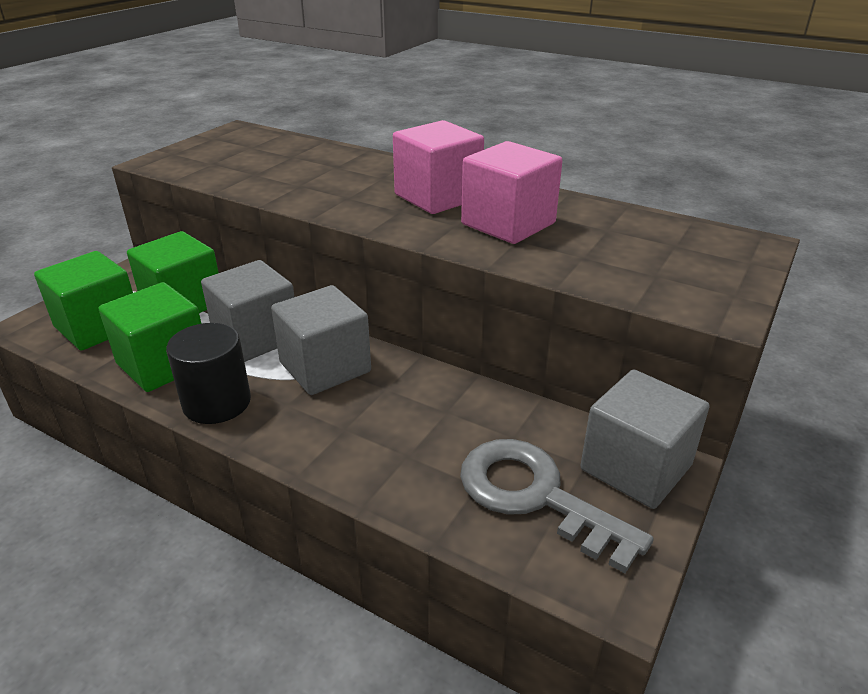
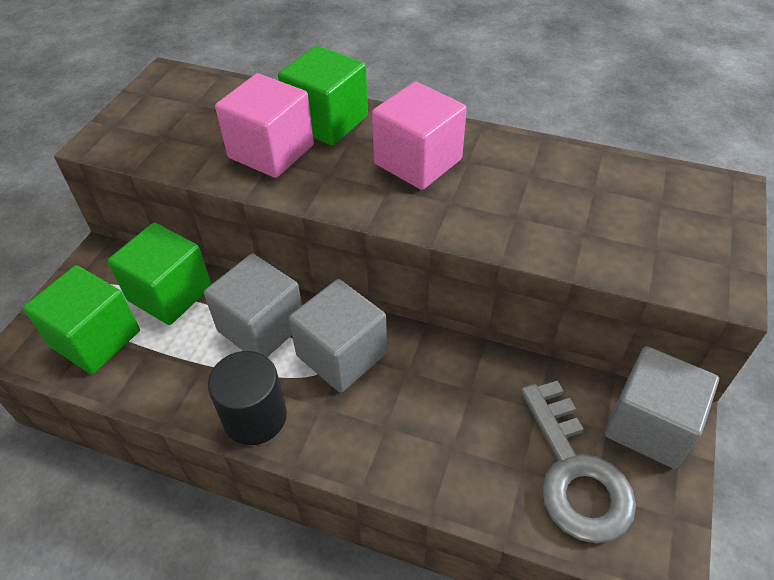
camera: 10 degrees left, 15 degrees up
green cube [99,282,202,392] -> green cube moved to [278,46,368,146]
grey key [460,439,654,573] -> grey key turned 135 degrees counterclockwise [521,380,636,543]
pink cube [461,141,563,244] -> pink cube moved to [215,73,314,178]

